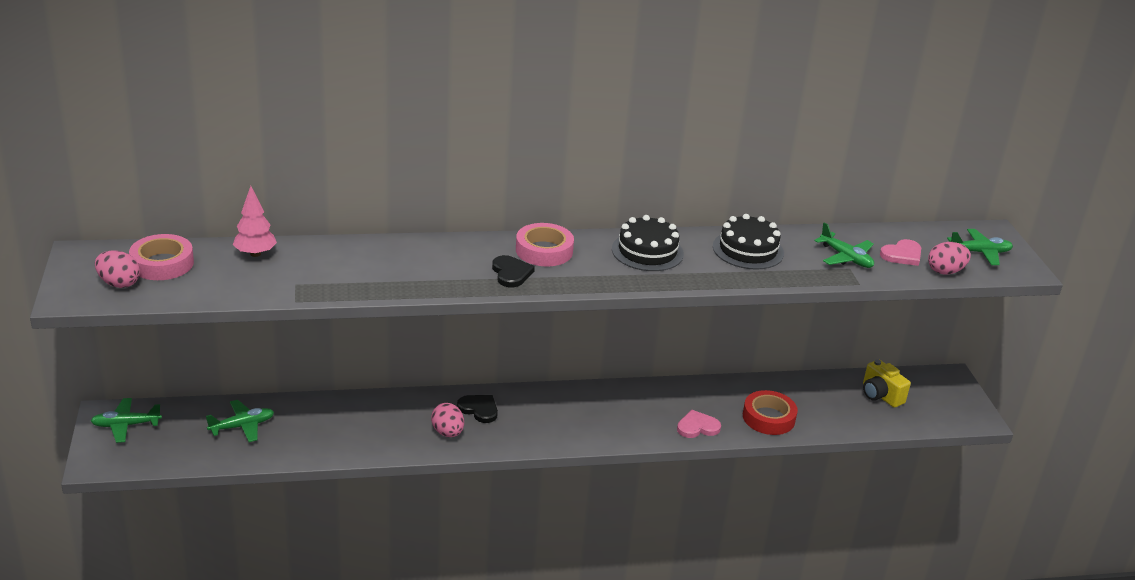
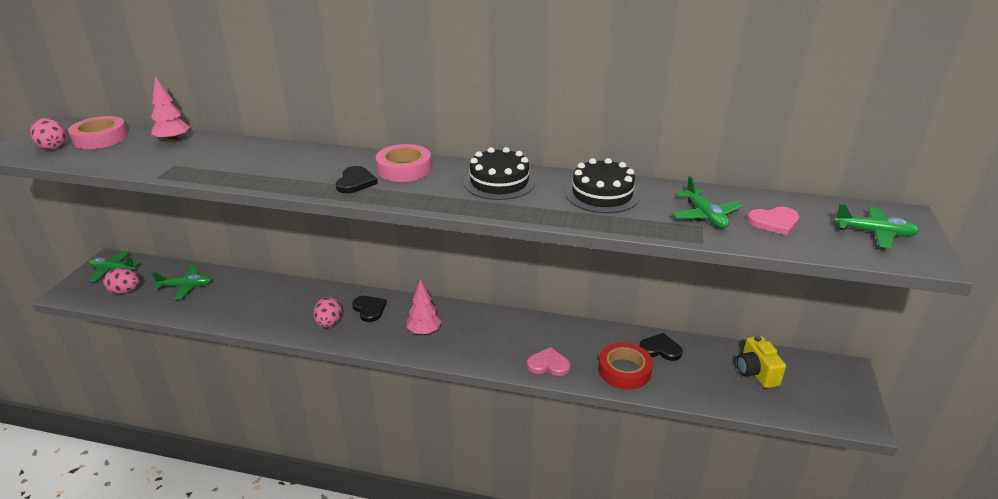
camera: 25 degrees right, 0 degrees up
pink egg [928,242,971,275] -> pink egg moved to [103,268,139,294]
none -> pink tree [406,280,442,335]
none -> black heart [639,333,683,361]

